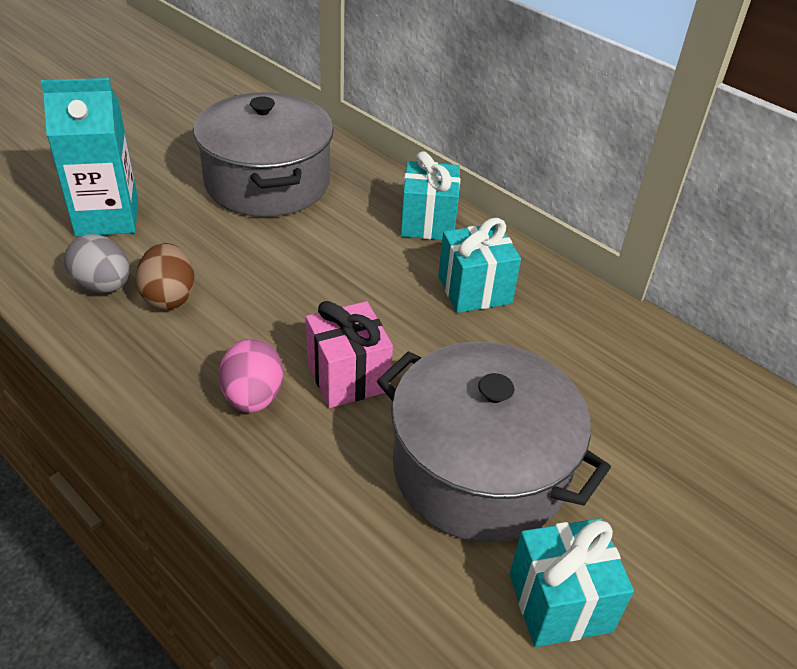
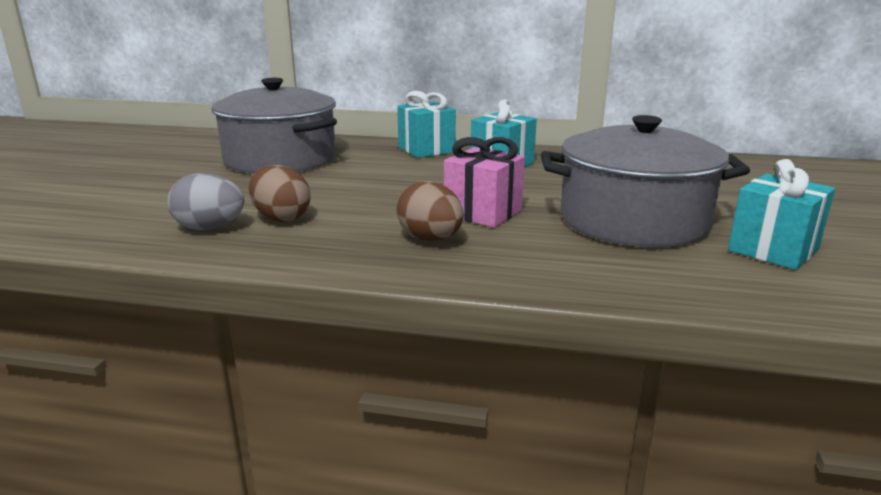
camera: 30 degrees left, 20 degrees down
turquoise carton [41,78,138,237] -> none
pink egg [219,339,283,413] -> brown egg [396,181,464,241]

